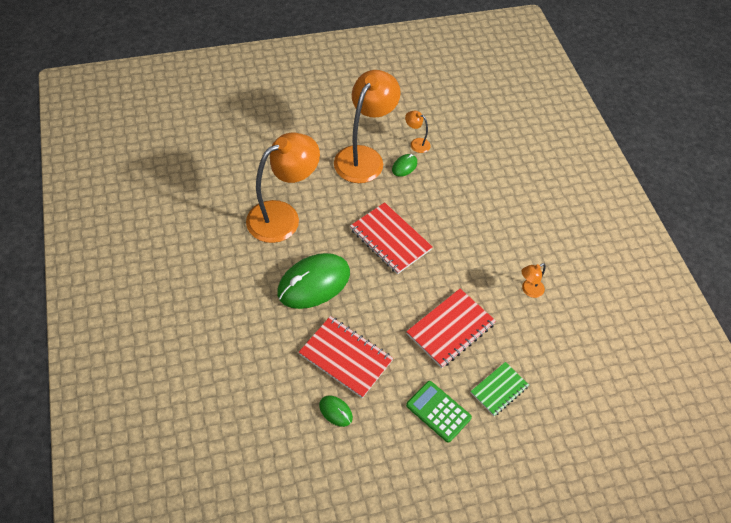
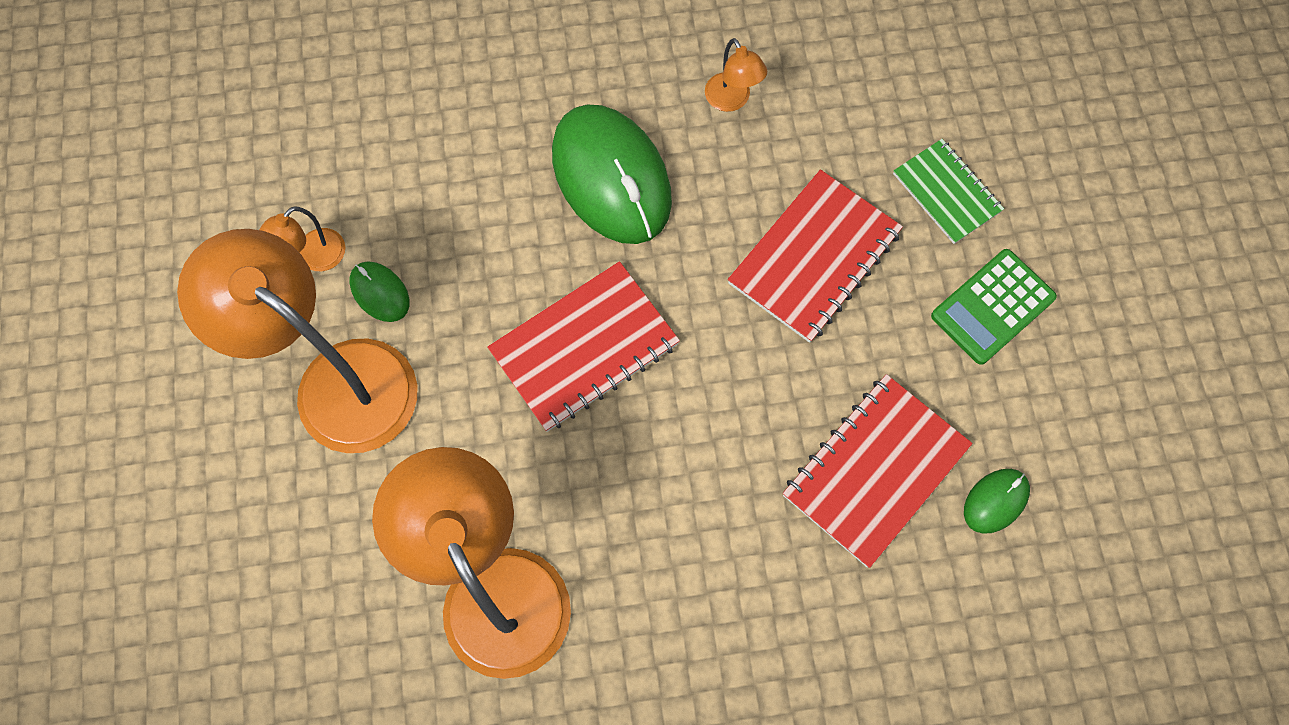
camera: 80 degrees left, 15 degrees up
green mouse [277,253,350,309] -> green mouse moved to [552,104,672,244]
red notebook [406,289,496,368] -> red notebook turned 75 degrees clockwise [727,169,903,343]

